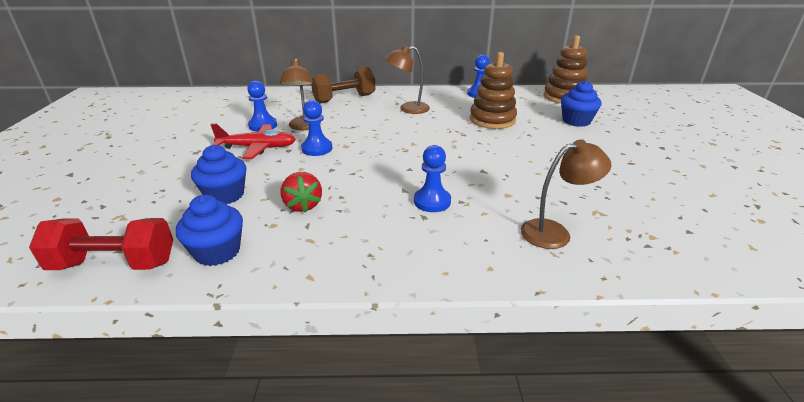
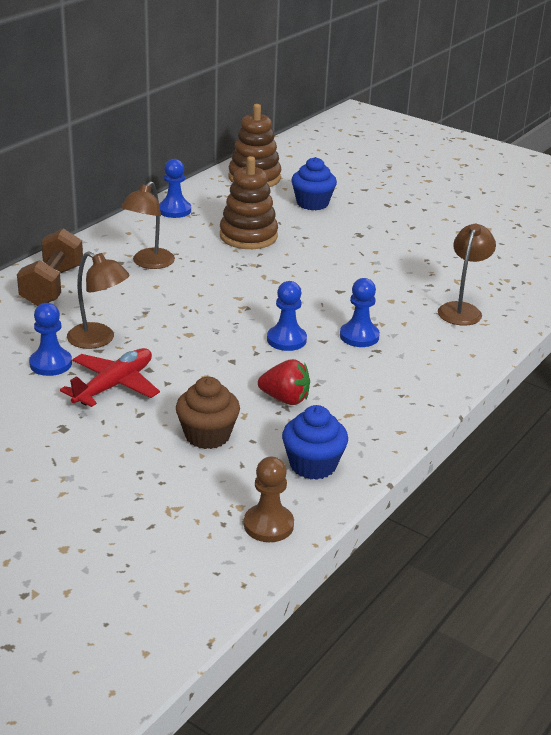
camera: 55 degrees left, 0 degrees up
red dumbbell [29,218,173,270] -> brown pawn [244,457,294,542]
blue cupcake [191,145,246,204] -> brown cupcake [176,377,240,449]
blue pawn [301,100,332,156] -> blue pawn moved to [267,281,307,351]

